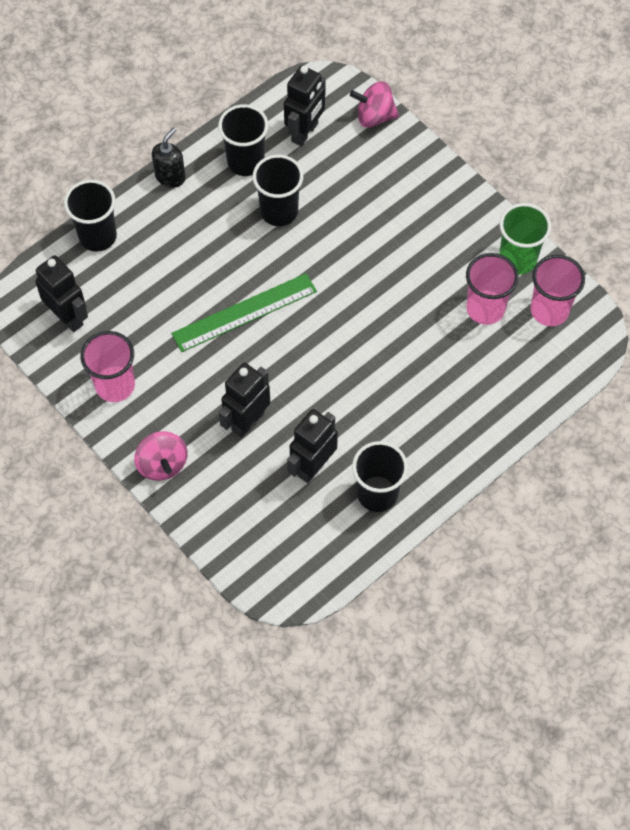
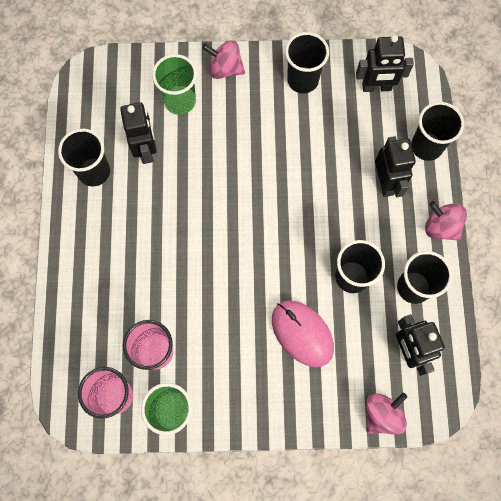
camera: 130 degrees right, 10 degrees up
pink cup [80,331,135,402] -> black cup [285,32,329,93]
black soap dispenser [152,127,186,188] -> pink spinning top [425,201,467,241]
green ruler [171,273,317,352] -> none
black robot [219,363,270,438] -> black robot moved to [375,136,416,197]
none -> green cup [152,54,197,115]
none -> pink mouse [272,301,334,367]

